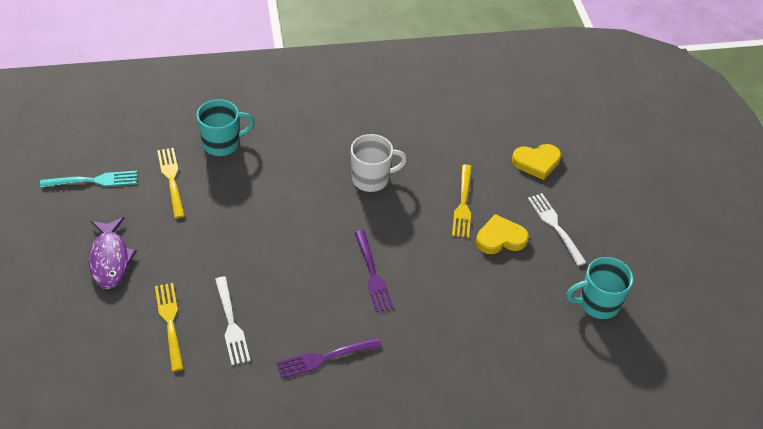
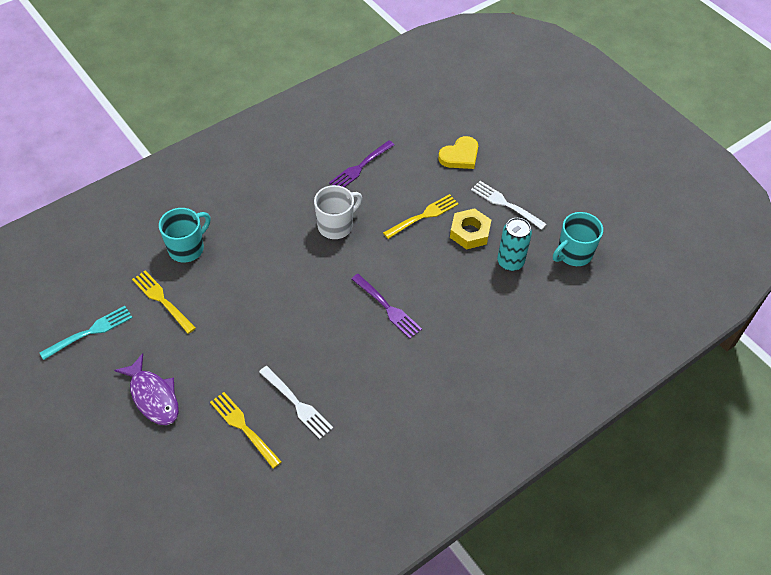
camera: 25 degrees left, 5 degrees up
purple fork [276,337,382,379] -> purple fork moved to [329,140,394,187]
yellow fork [452,164,472,238] -> yellow fork turned 105 degrees counterclockwise [383,194,459,239]
yellow heart [476,214,529,254] -> yellow nut [450,208,491,250]
none -> turquoise can [497,218,532,271]

